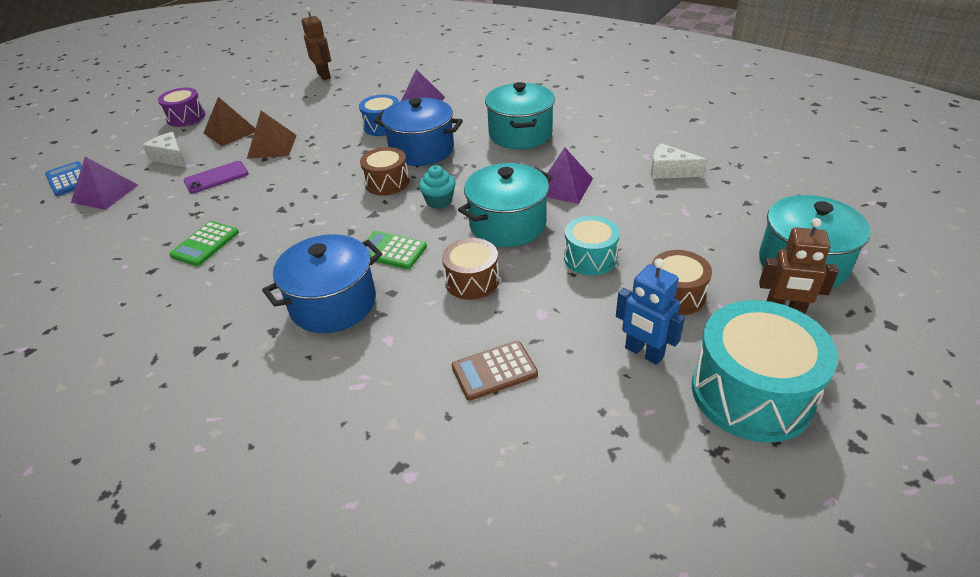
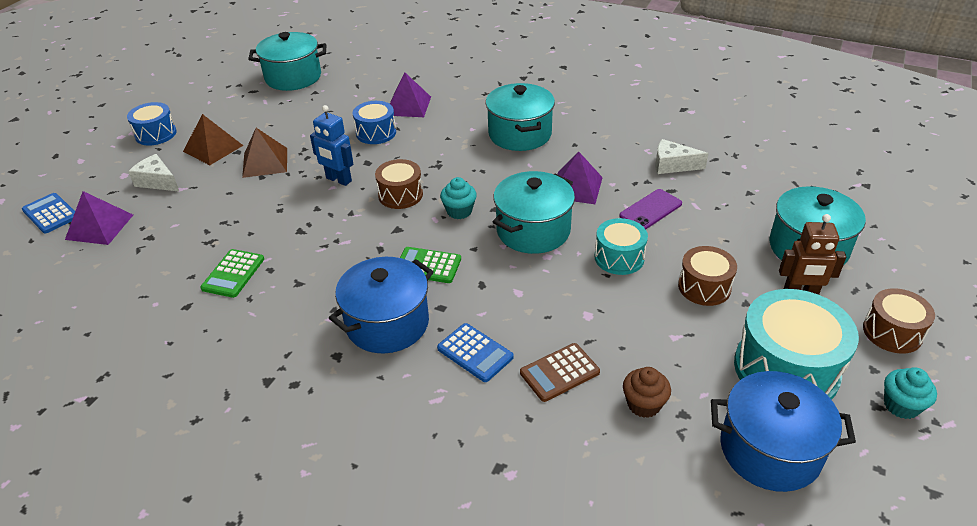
camera: 10 degrees left, 0 degrees up
purple drum [158,88,205,127] -> blue drum [127,102,177,146]
purple phone [183,161,249,194] -> purple phone moved to [619,189,682,229]
brown robot [301,7,331,80] -> turquoise pot [248,32,326,91]
blue pot [374,98,463,166] -> blue pot moved to [711,371,856,492]
brown drum [442,238,499,300] -> brown drum moved to [863,288,935,353]
blue robot [616,258,685,365] -> blue robot moved to [310,105,353,186]
none -> blue calculator [437,323,514,382]
none -> brown cupcake [623,367,671,418]
none -> turquoise cupcake [884,367,937,419]

